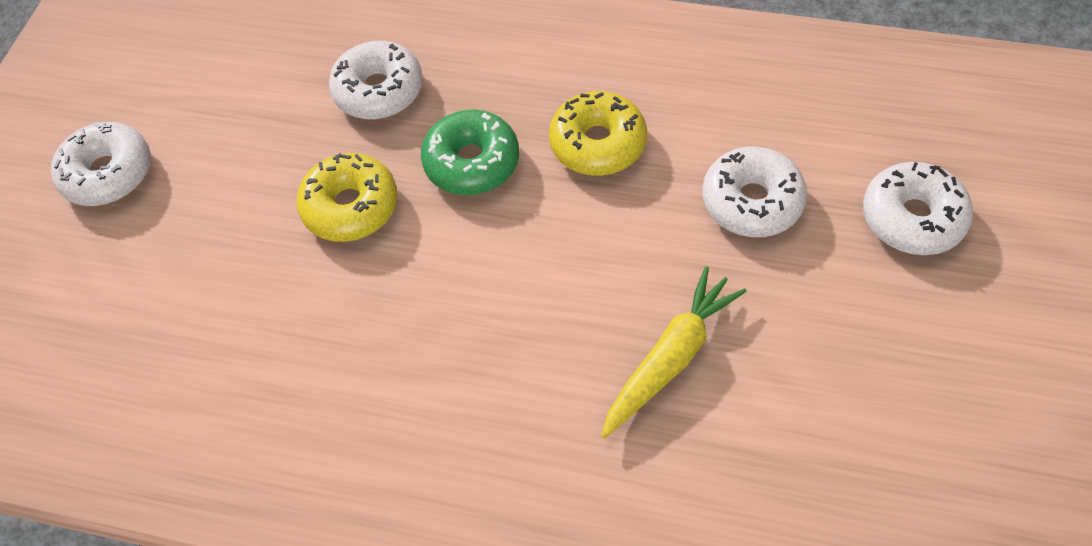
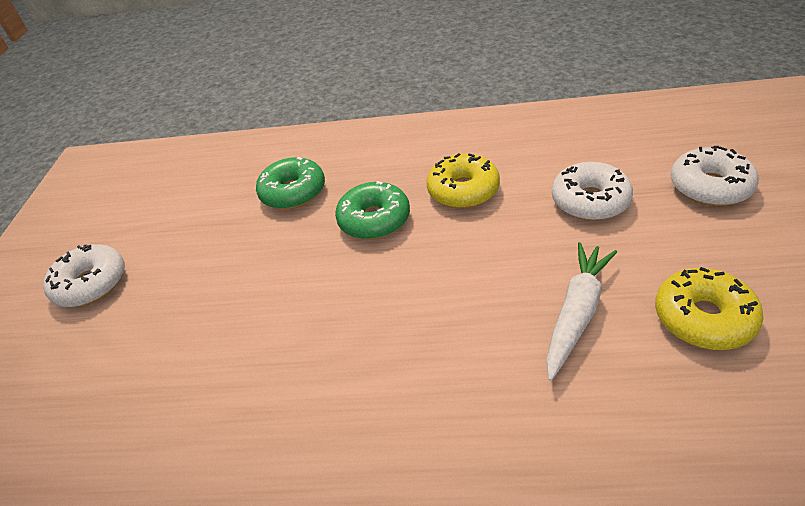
camera: 10 degrees left, 15 degrees down
yellow donut [297,153,398,242] -> yellow donut moved to [655,267,763,350]
white donut [329,41,423,119] -> green donut [256,157,325,209]
yellow carrot [601,266,747,439] -> white carrot [546,242,617,381]

